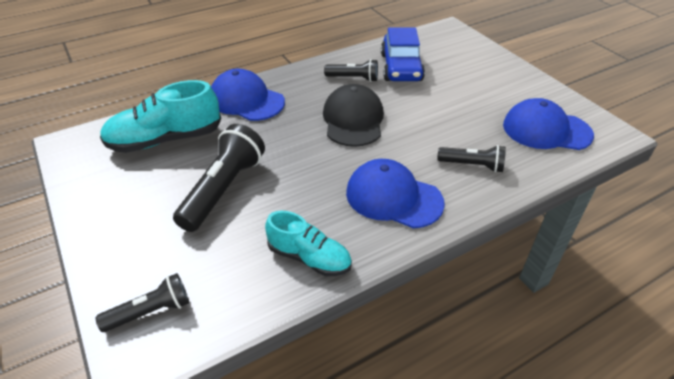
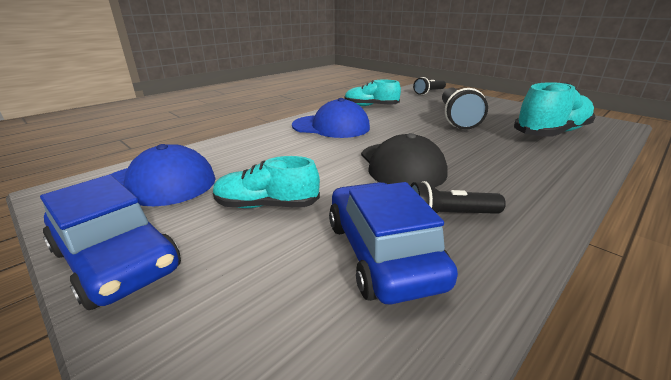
camera: 165 degrees right, 15 degrees down
blue cap [211,69,285,121] -> none
black flashlight [437,145,506,173] -> none
none -> blue car [40,175,181,310]
none -> turquoise shoe [213,156,320,208]

